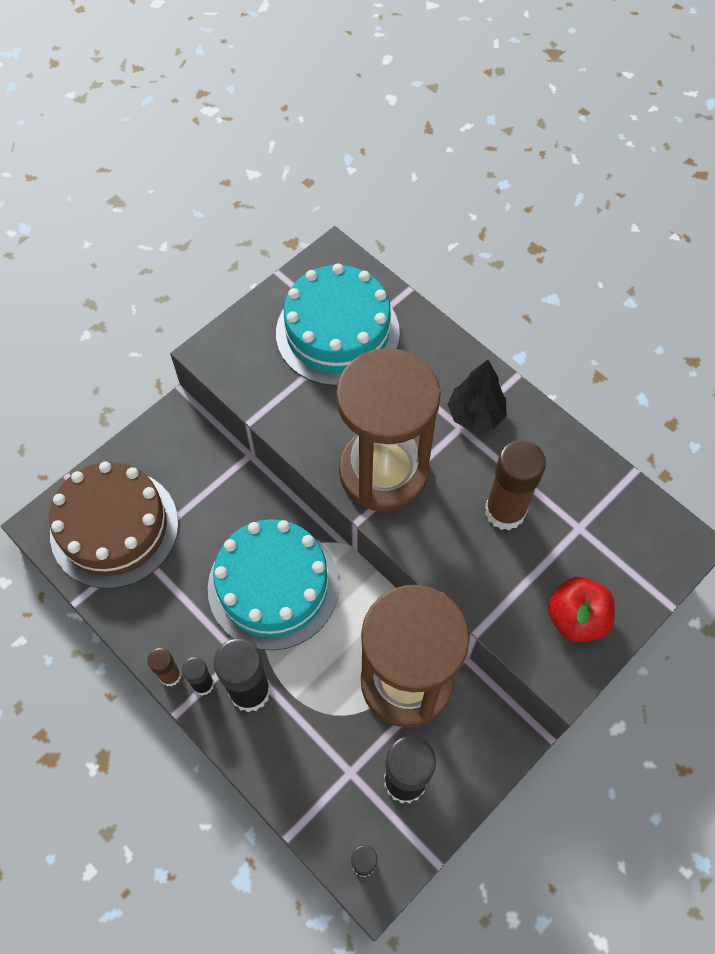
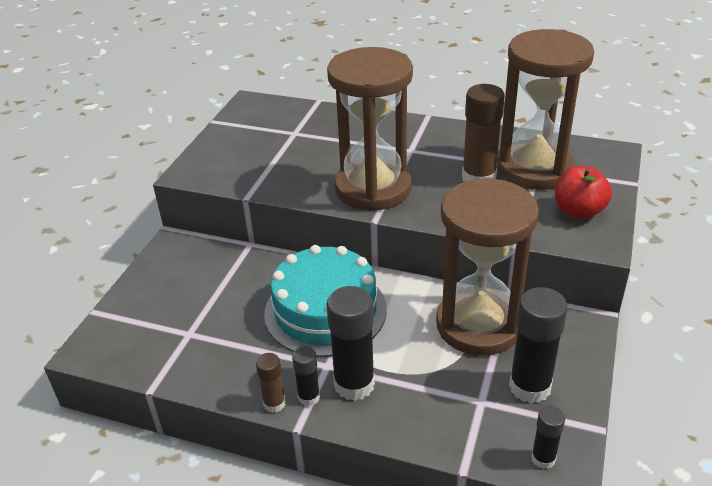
camera: 25 degrees left, 25 degrees down
brown cake [49,461,179,589] -> none
turquoise cake [276,263,400,386] -> none
black tree [447,360,506,432] -> none
none -> brown hourglass [497,29,594,190]

